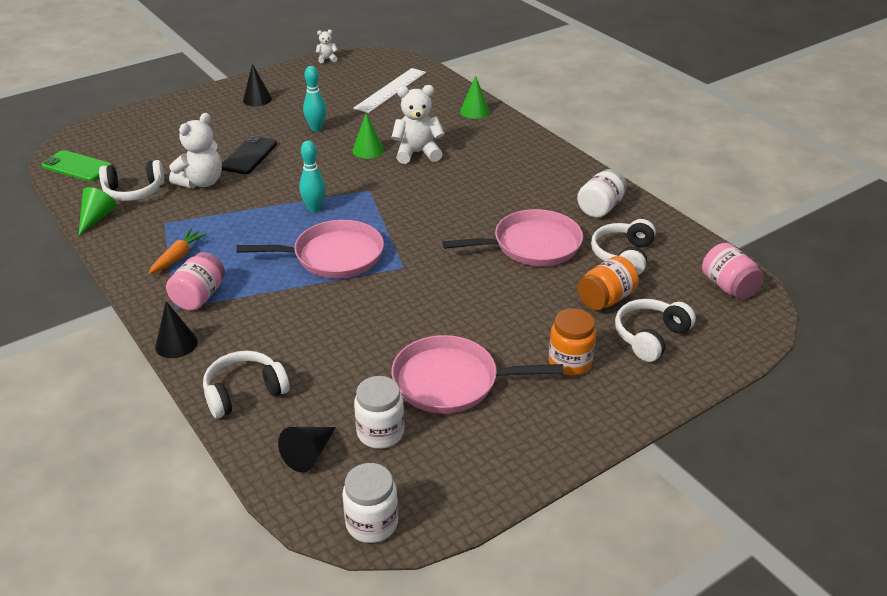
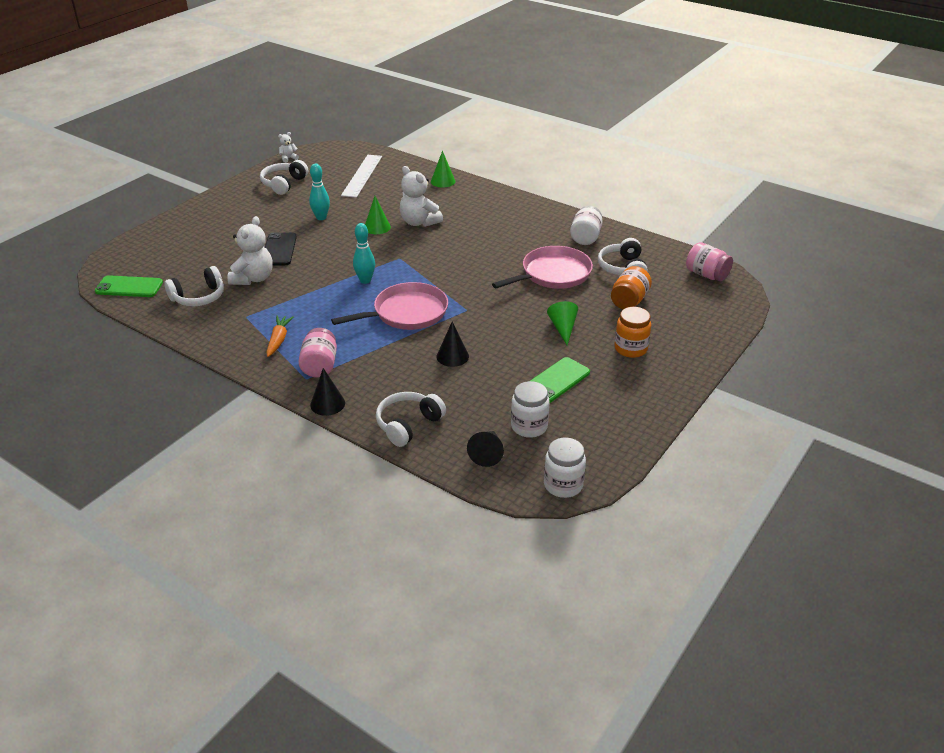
camera: 20 degrees left, 0 degrees up
green cone [78,187,117,236] -> green cone moved to [547,301,578,346]
black cone [243,64,272,106] -> black cone moved to [436,321,469,367]
white teddy bear [391,85,445,164] -> white teddy bear turned 105 degrees counterclockwise [400,166,443,227]
pink pan [392,335,564,414] -> green phone [530,357,590,403]
white headphones [615,299,696,362] -> white headphones moved to [260,160,308,195]

